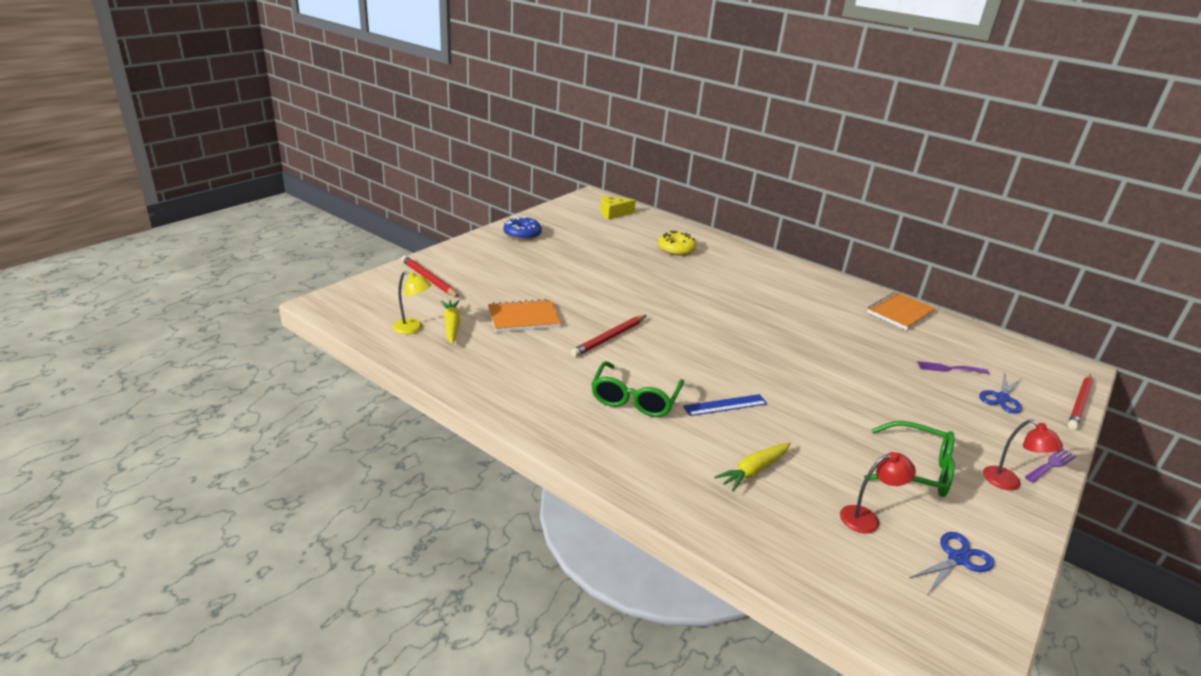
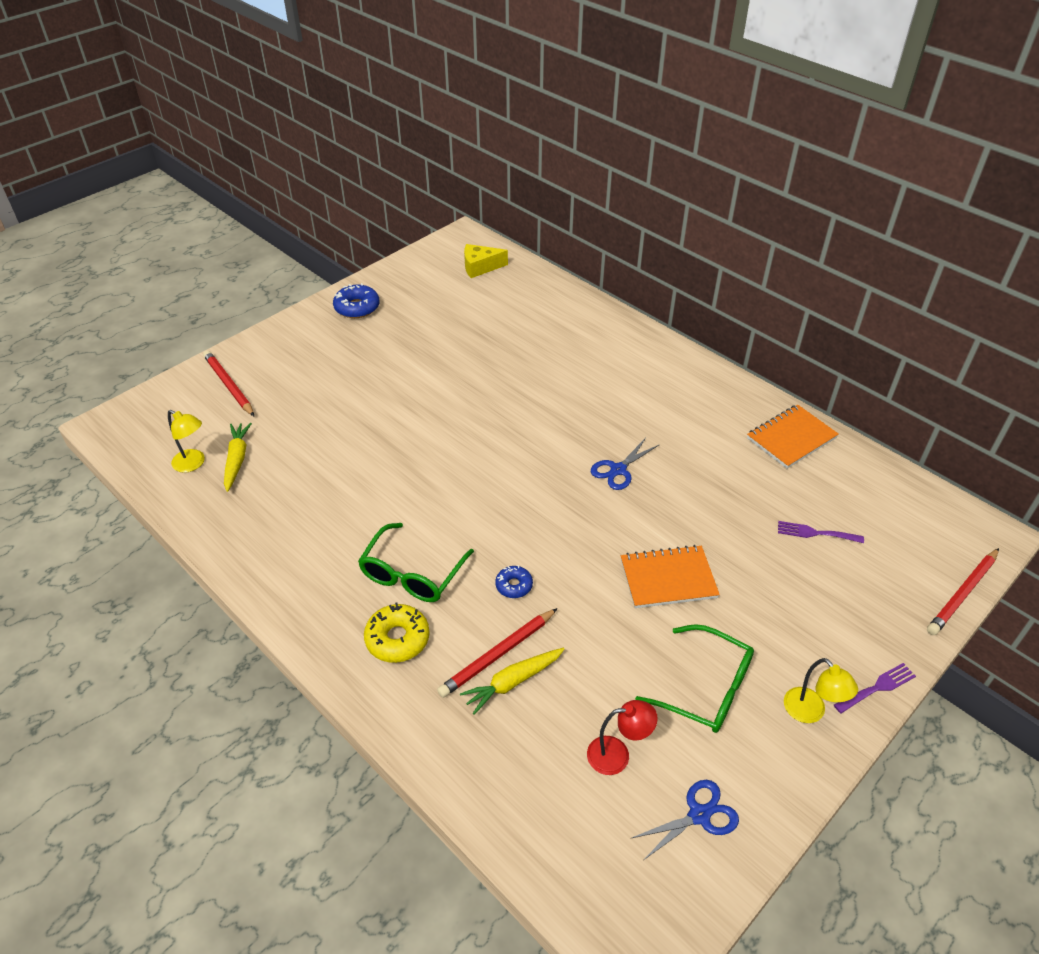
camera: 10 degrees right, 15 degrees up
orange notebook [488,299,561,332] -> orange notebook moved to [621,545,720,608]
red pencil [571,315,647,357] -> red pencil moved to [437,608,558,698]
yellow donut [658,231,696,256] -> yellow donut moved to [364,603,430,663]
blue ruler [683,394,767,416] -> blue donut [495,565,533,598]
blue scissors [979,374,1022,414] -> blue scissors moved to [591,438,659,490]
red lamp [983,419,1063,490] -> yellow lamp [784,658,858,723]

